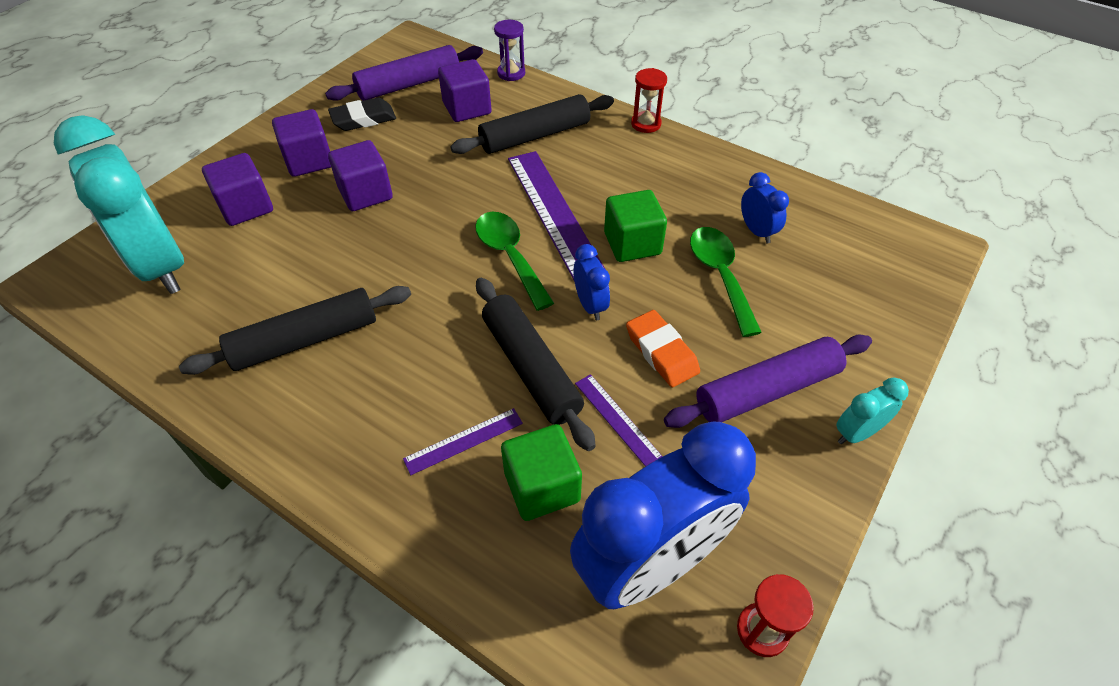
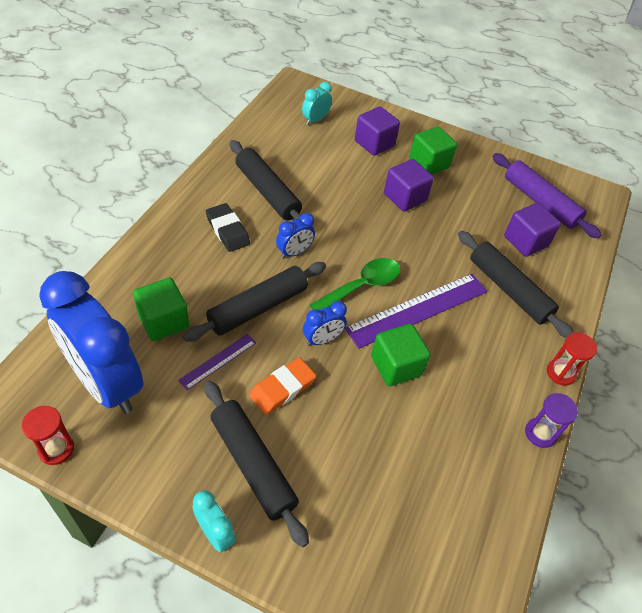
camera: 75 degrees right, 0 degrees up
turquoise clock [54,115,184,294] -> turquoise clock [302,82,332,125], size x0.43
purple cube [272,109,331,177] -> green cube [409,127,457,174]
black eraser [328,97,396,131] -> black eraser moved to [206,203,250,252]
purple ruler [403,408,523,475] -> none
purple hourglass [494,20,525,81] -> purple hourglass moved to [525,393,578,448]
purple rolling pin [664,335,872,428] -> black rolling pin [204,381,309,547]
green spoon [690,227,762,337] -> none
blue clock [741,172,789,243] -> blue clock moved to [276,213,315,259]

